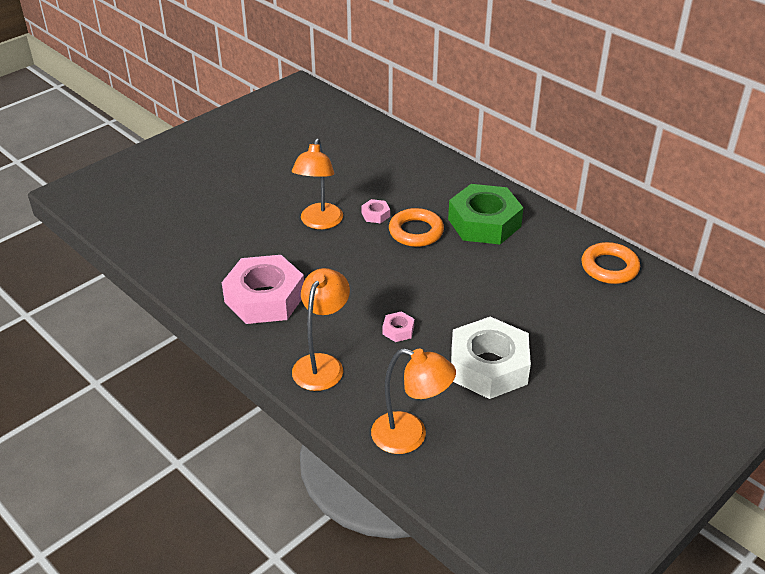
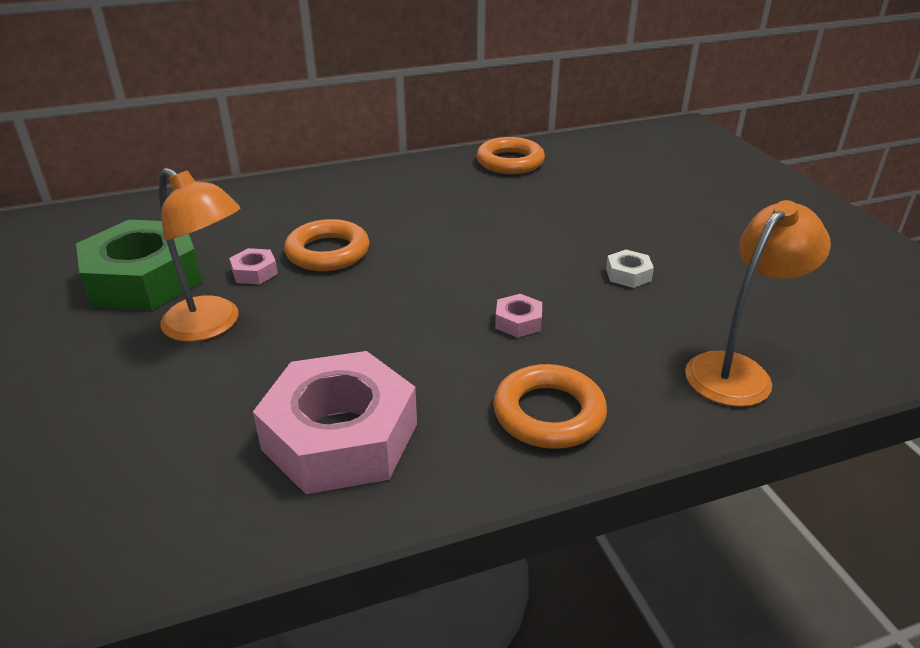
camera: 65 degrees left, 5 degrees down
orange lamp [292,268,350,391] -> orange ring [493,364,607,449]
green nut [448,184,523,244] -> green nut moved to [76,220,202,310]
white nut [451,317,531,399] -> white nut [606,250,654,288], size x0.40

